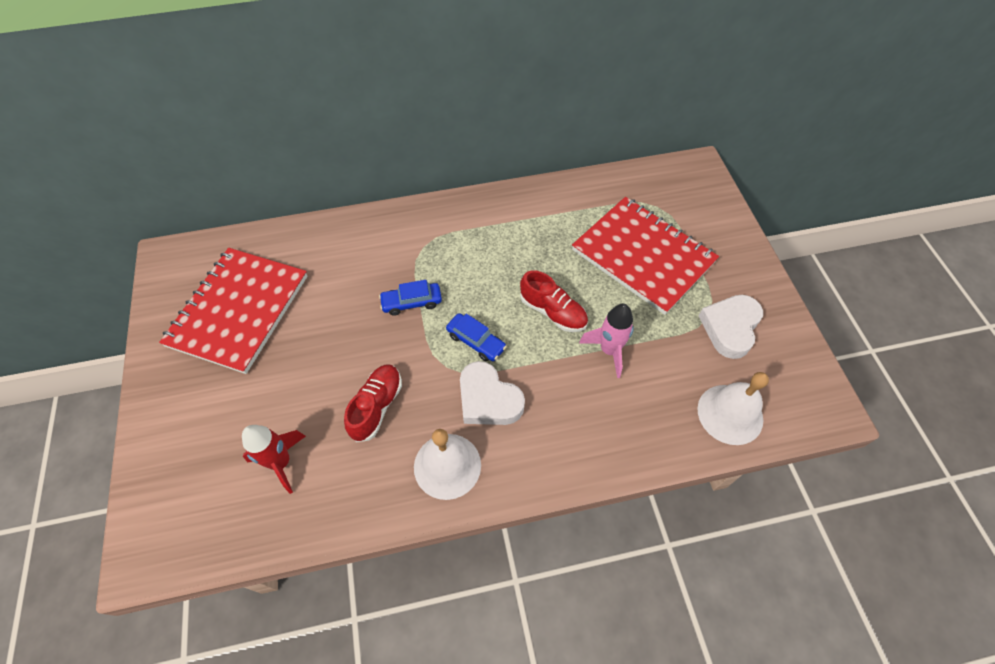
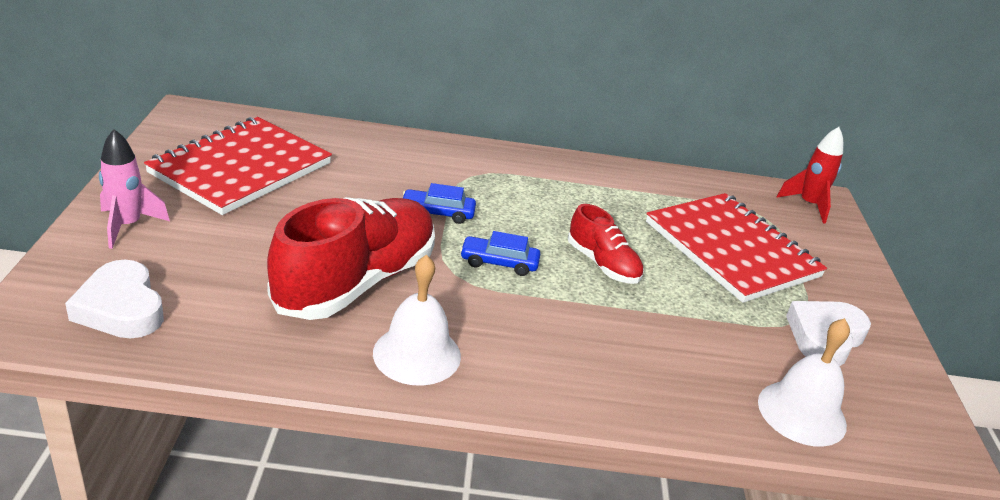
camera: 10 degrees right, 25 degrees down
red rocket [242,425,306,494] -> red rocket moved to [777,127,843,223]
red shoe [344,364,402,442] -> red shoe [267,197,435,320], size x1.95
blue car [446,313,507,361] -> blue car turned 135 degrees clockwise [460,231,540,276]
white heart [460,361,525,425] -> white heart moved to [65,260,164,339]
pink rocket [579,304,634,378] -> pink rocket moved to [99,129,170,249]

